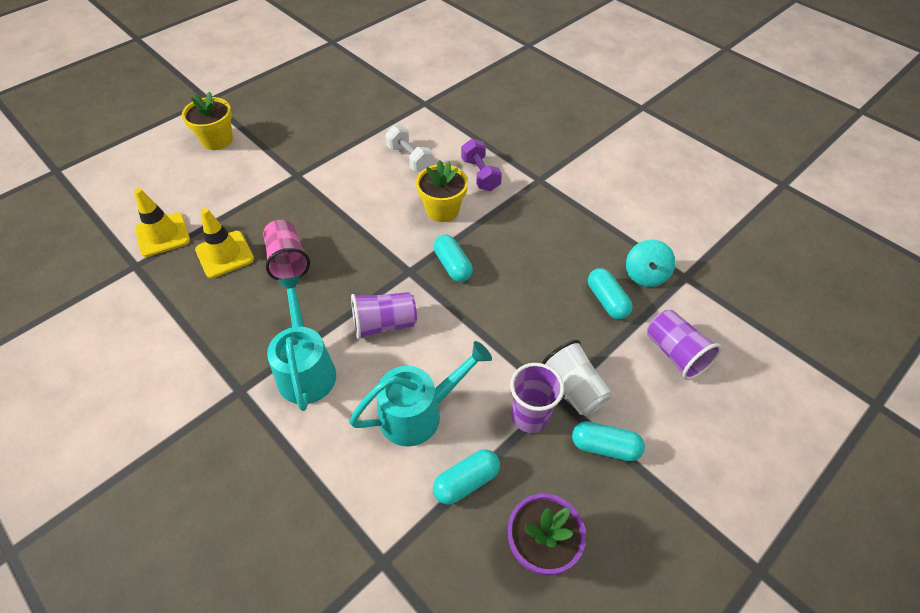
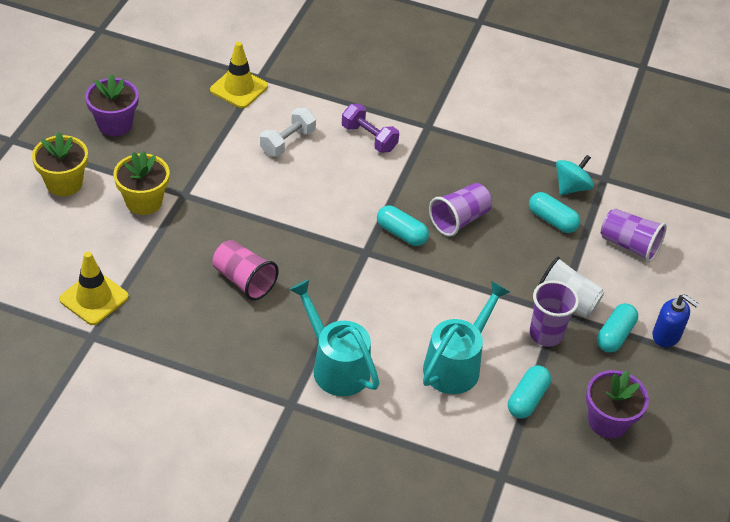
camera: 30 degrees left, 5 degrees down
yellow traffic cone [195,208,254,278] -> yellow traffic cone moved to [210,42,268,108]
purple cup [351,292,417,340] -> purple cup moved to [429,183,492,236]
white dumbbell [385,125,433,172] -> white dumbbell turned 75 degrees counterclockwise [260,108,316,157]
yellow flower pot [416,160,468,222] -> yellow flower pot moved to [113,150,169,215]
turquoise capsule [572,421,645,461] -> turquoise capsule turned 45 degrees counterclockwise [597,303,638,352]
turquoise spinning top [626,240,676,287] -> turquoise spinning top turned 120 degrees counterclockwise [556,155,594,195]
none -> purple flower pot [85,73,139,136]
none -> blue soap dispenser [652,294,699,347]

